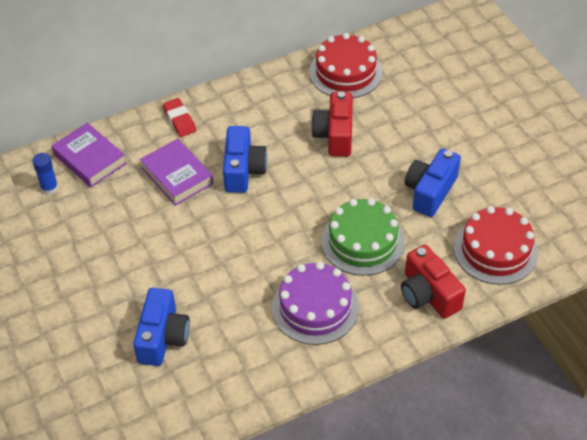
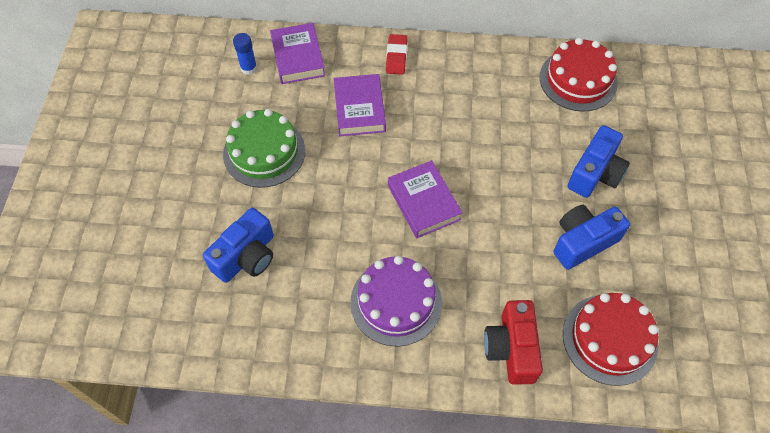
camera: 30 degrees right, 10 degrees up
blue camera [223,126,267,193] -> blue camera moved to [567,125,630,198]
red camera [311,91,353,157] -> none
green cake [321,198,405,276] -> green cake moved to [223,109,305,188]
none -> purple book [388,160,463,238]

